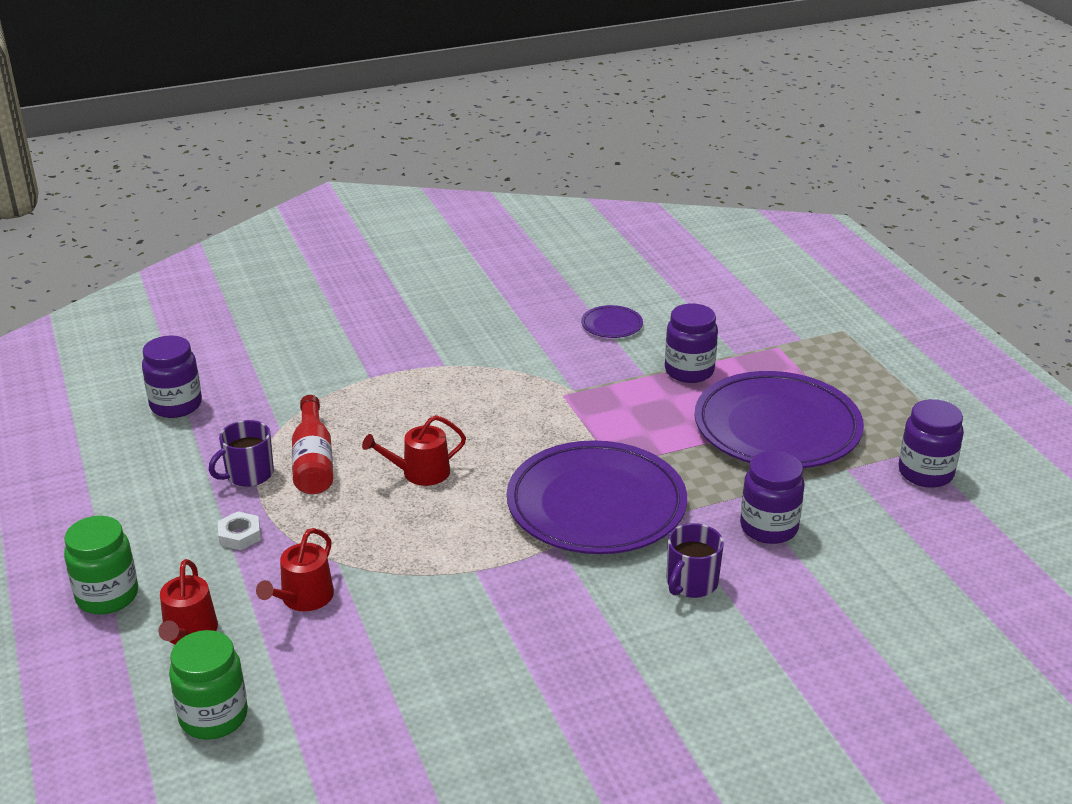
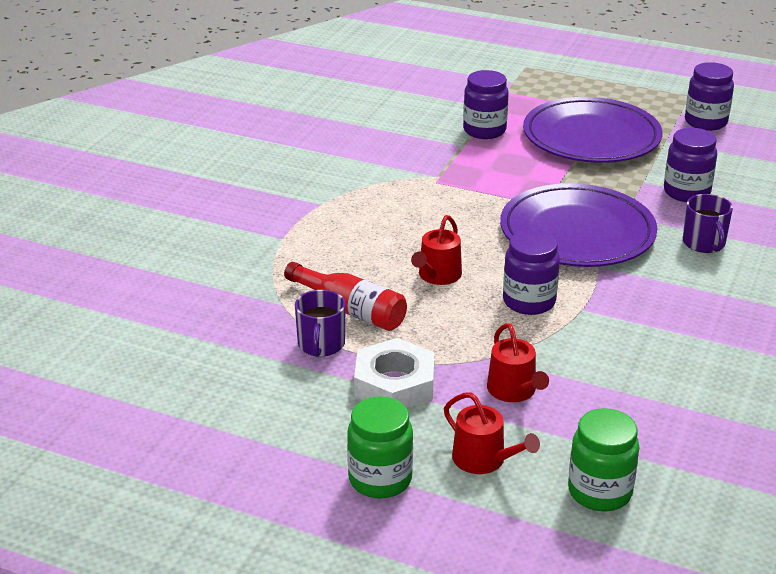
camera: 45 degrees left, 0 degrees up
purple jar [142,335,202,418] -> purple jar moved to [503,230,560,315]
white nut [218,511,261,550] -> white nut [354,338,435,408], size x1.94
purple plate [581,305,643,338] -> none

